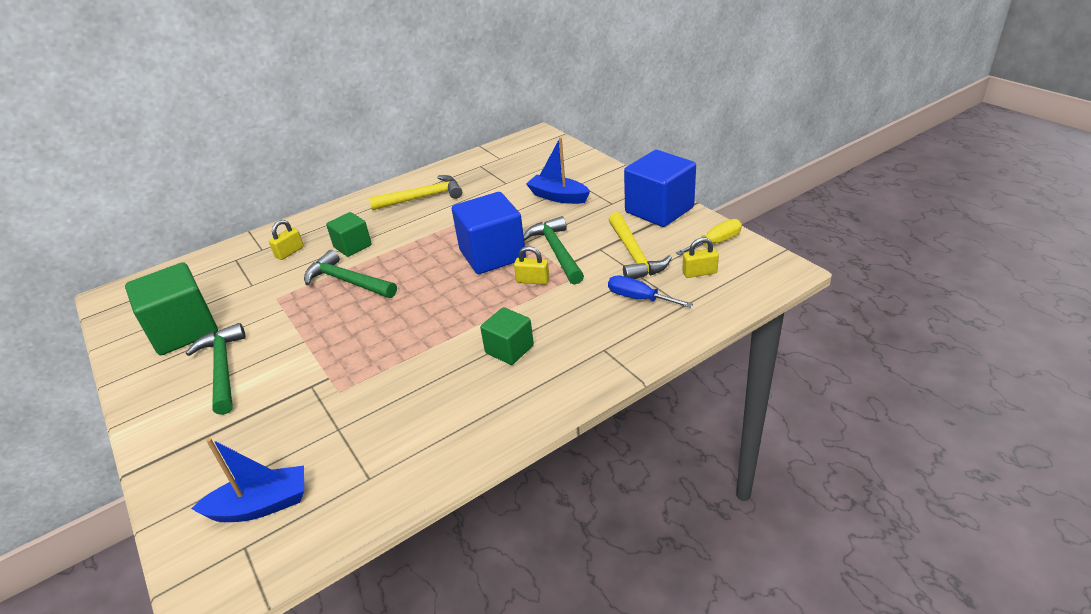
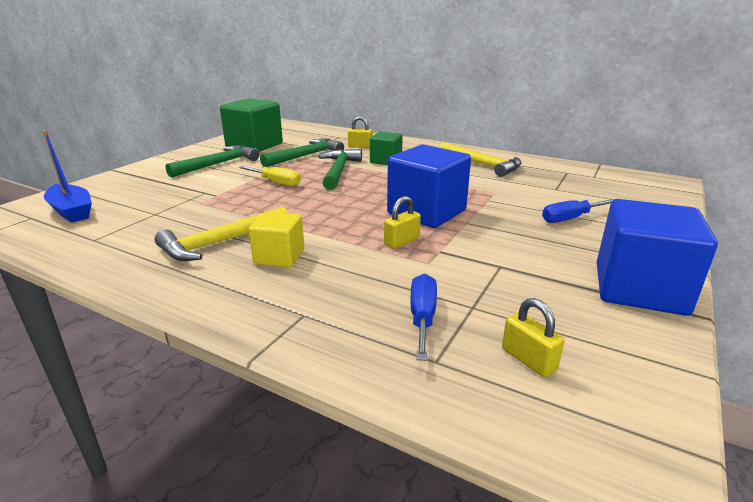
camera: 60 degrees right, 10 degrees down
green cube [480,307,534,365] -> yellow cube [249,212,304,268]
yellow padlock [514,246,550,285] -> yellow padlock turned 60 degrees clockwise [384,196,421,249]
green hammer [524,216,584,285] -> green hammer moved to [260,138,344,167]
blue boat [526,137,590,204] -> blue screwdriver [542,199,613,223]
yellow hammer [609,212,672,279] -> yellow hammer moved to [155,207,288,261]
yellow screwdriver [676,219,742,256] -> yellow screwdriver moved to [239,166,301,187]

